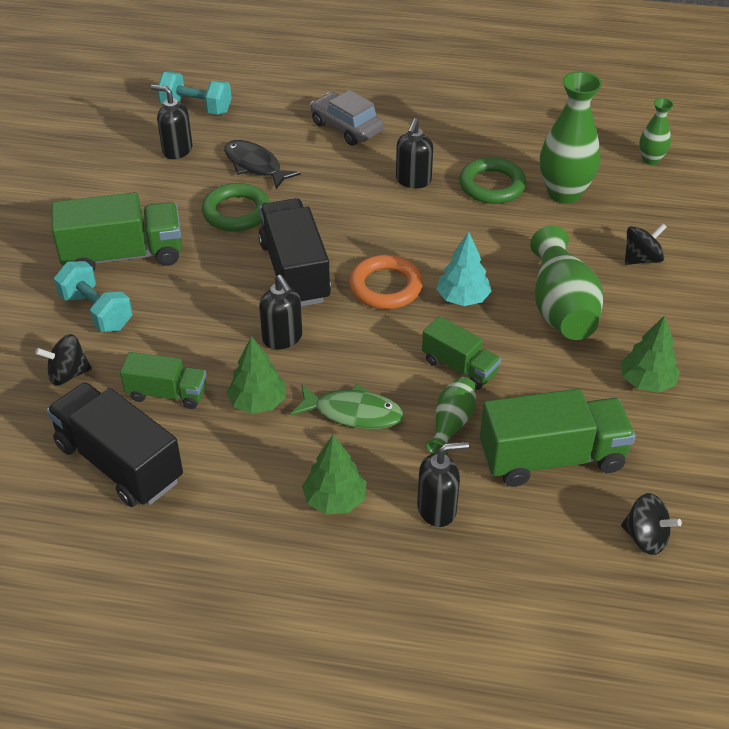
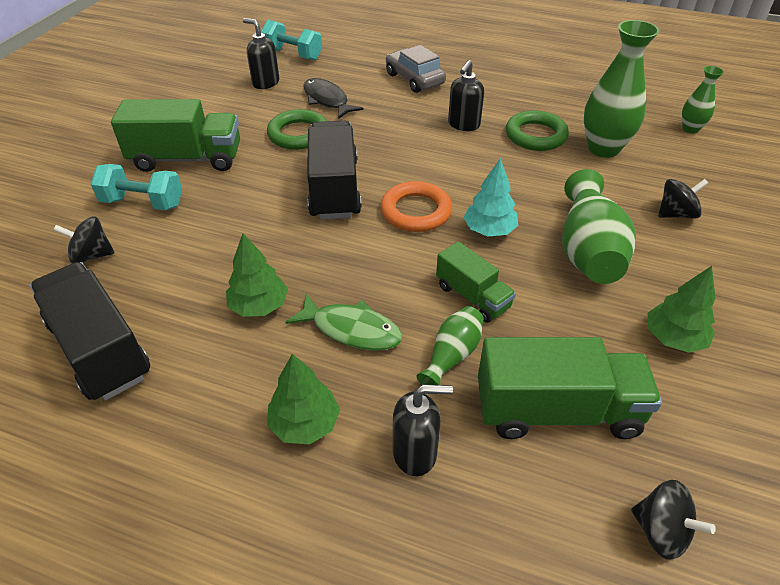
camera: 10 degrees right, 0 degrees up
turquoise dumbbell [54,261,133,332] -> turquoise dumbbell turned 45 degrees counterclockwise [91,164,182,210]
green truck [120,352,206,409] -> none
black soap dispenser [259,275,302,349] -> none

